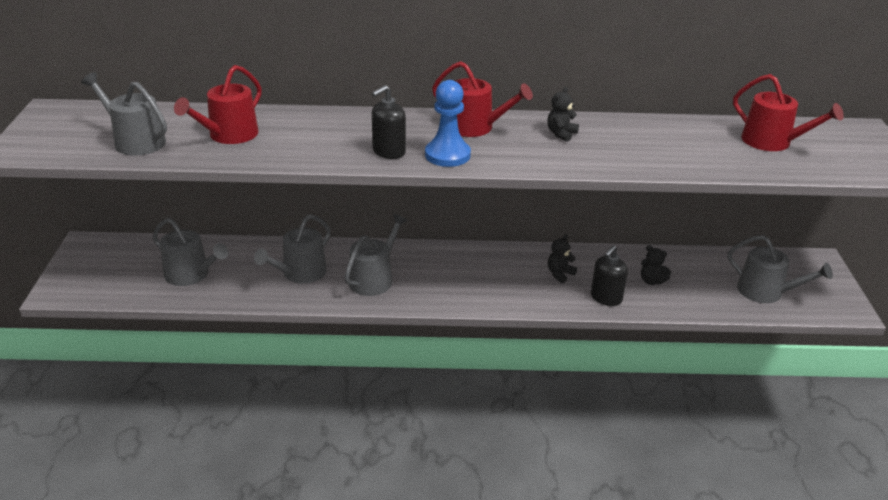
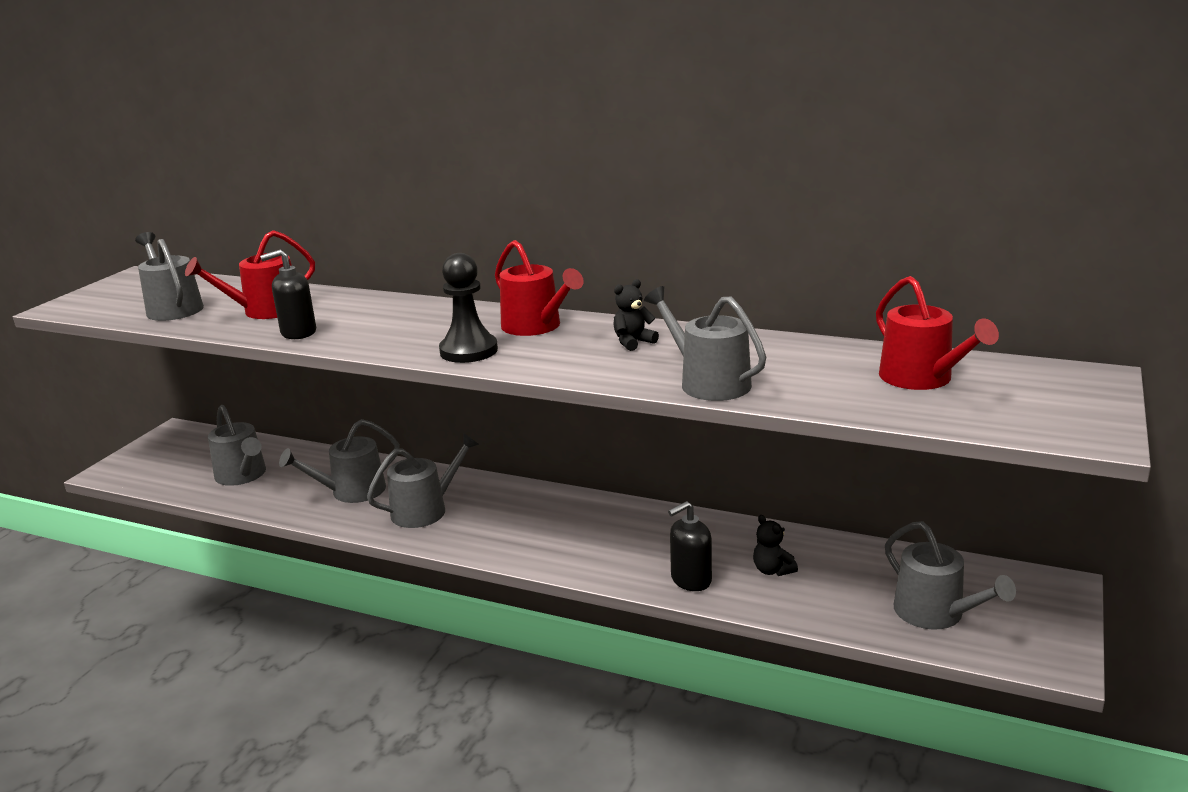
camera: 25 degrees right, 10 degrees down
black soap dispenser [372,85,406,159] -> black soap dispenser moved to [260,250,316,339]
blue pawn [425,80,471,167] -> black pawn [439,253,498,363]
black teddy bear [548,234,577,284] -> none
none -> grey watering can [644,286,766,401]

